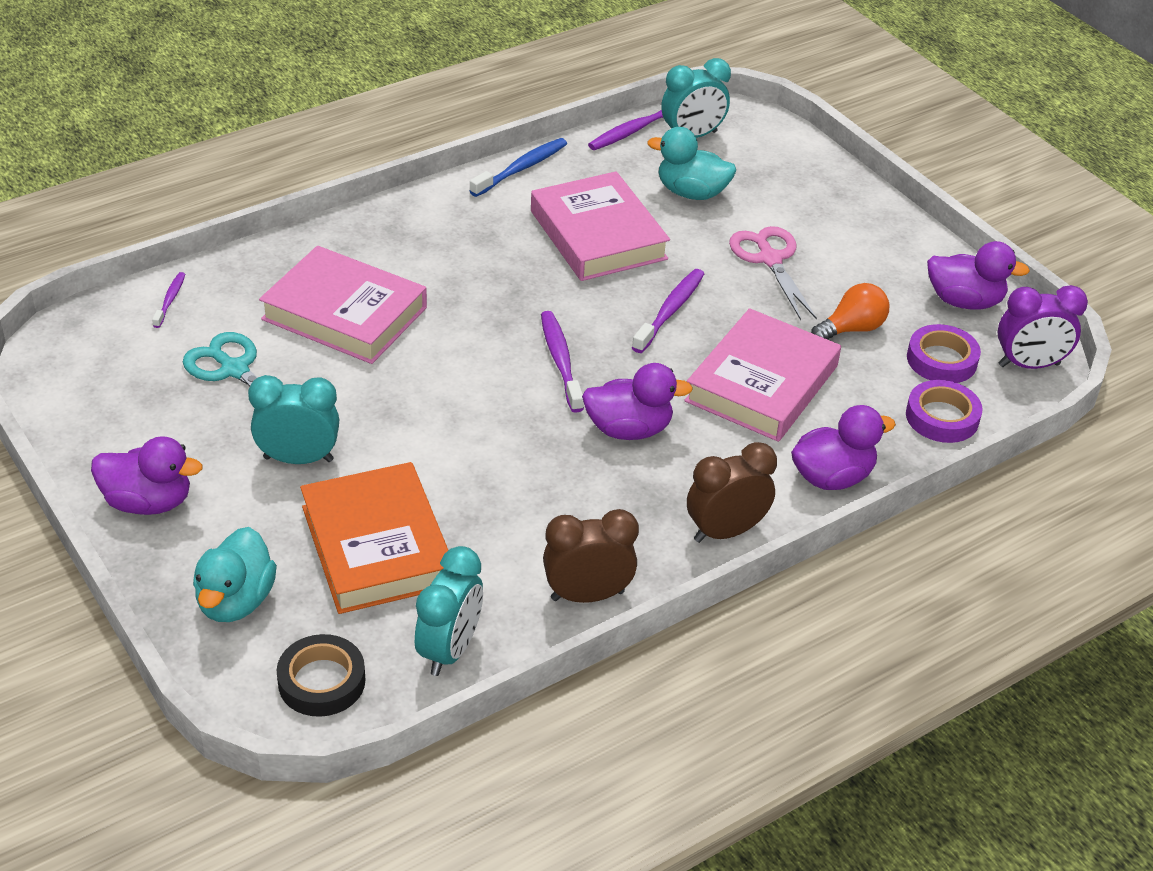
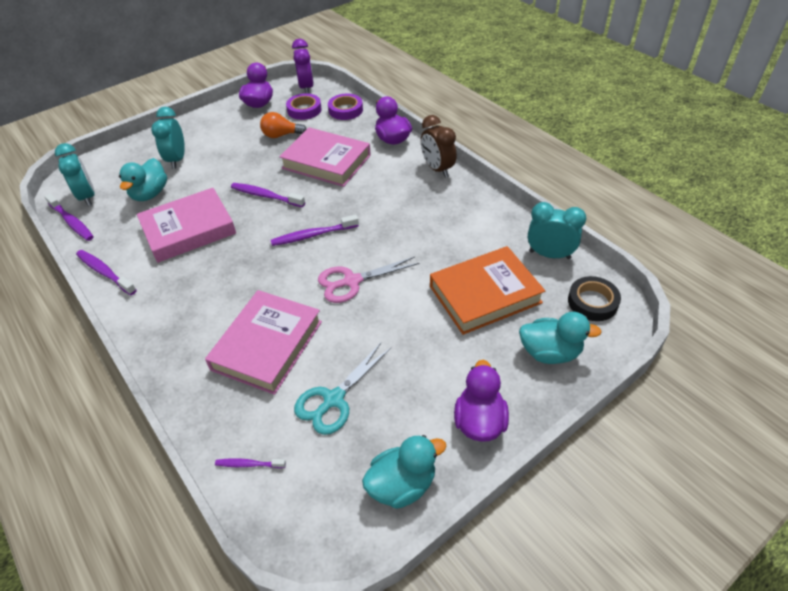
camera: 90 degrees left, 5 degrees up
turquoise clock [248,375,339,464] -> turquoise clock moved to [151,107,185,169]
blue toothbrush [469,138,567,197] -> purple toothbrush [76,250,137,295]
brown clock [543,509,639,603] -> none
purple duck [582,363,693,440] -> none
pink scissors [729,226,817,320] -> pink scissors moved to [318,257,419,303]
orange light bulb [811,283,890,340] -> orange light bulb turned 60 degrees counterclockwise [260,112,307,138]
none -> turquoise duck [362,435,447,509]

